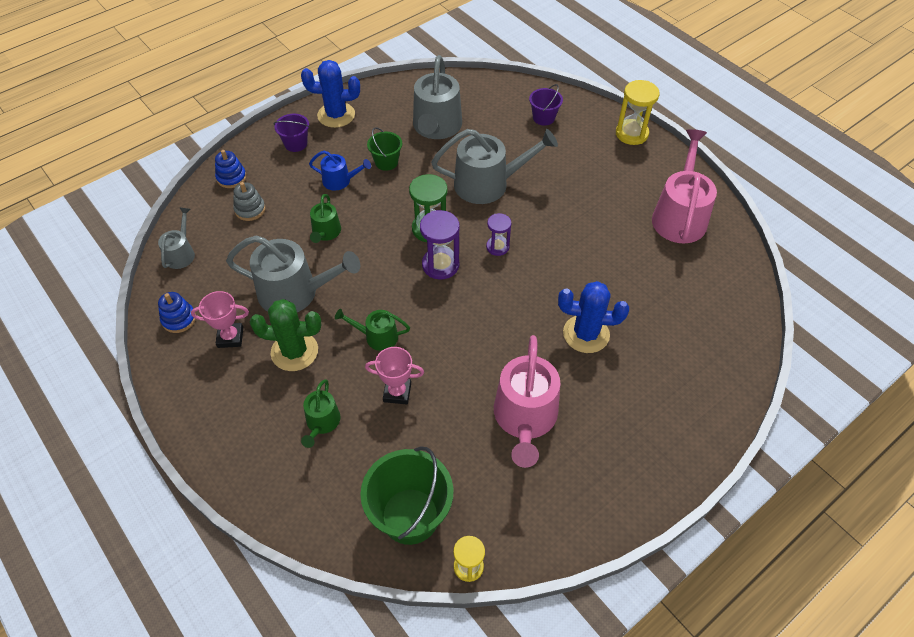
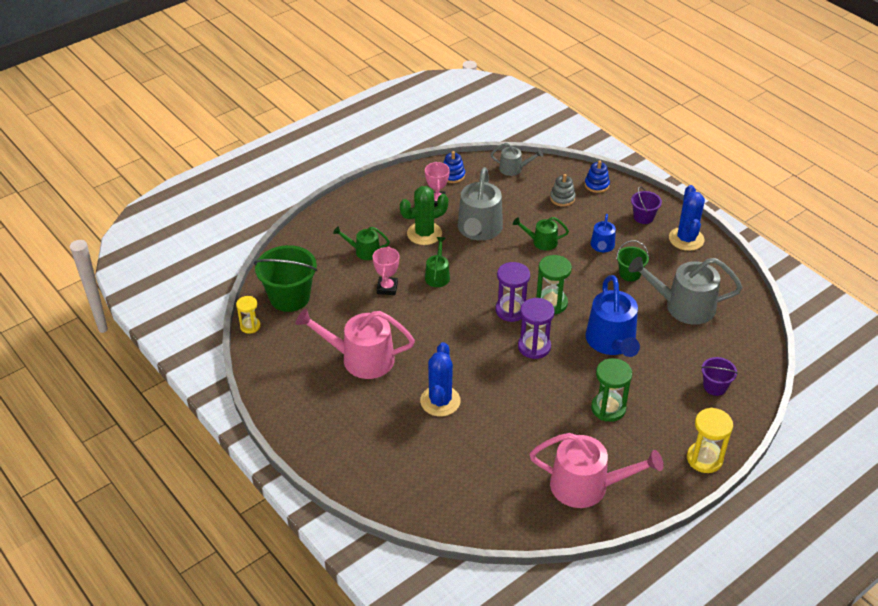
camera: 90 degrees right, 10 degrees down
green cactus [249,299,321,371] -> green cactus turned 60 degrees clockwise [400,186,448,245]
grey watering can [431,129,558,204] -> blue watering can [585,275,640,357]
purple hourglass [486,213,511,256] -> purple hourglass [518,298,555,359], size x1.59
none -> green hourglass [591,358,632,422]

